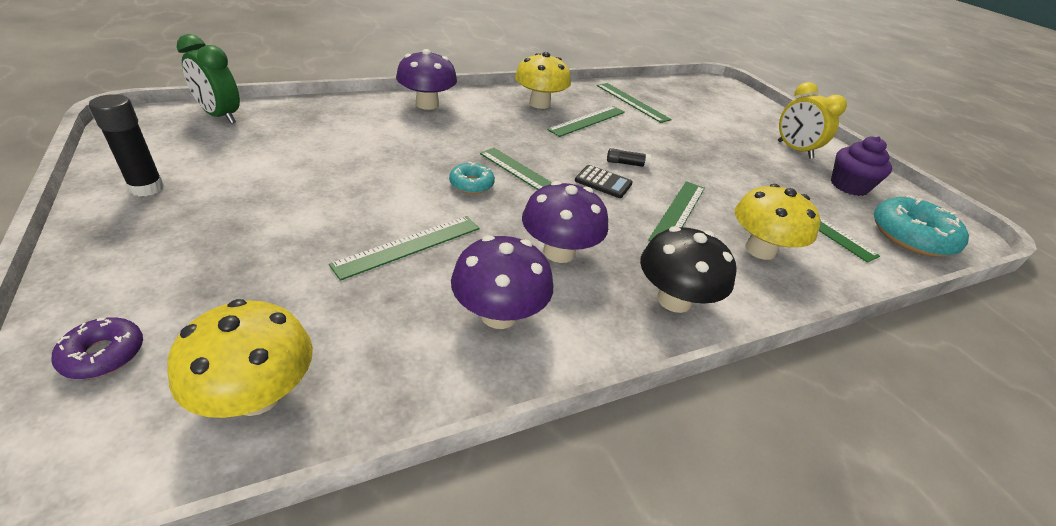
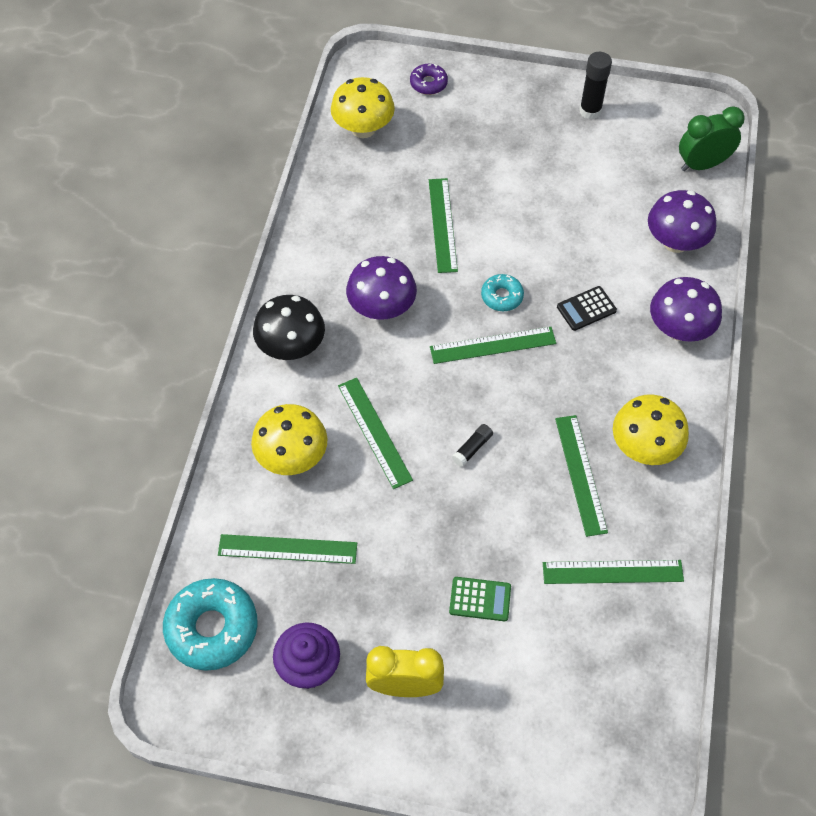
camera: 130 degrees right, 20 degrees up
purple mushroom [451,235,553,329] -> purple mushroom moved to [648,190,716,253]
black calculator [575,165,633,198] -> black calculator moved to [557,286,617,331]
none -> green calculator [449,577,511,621]

